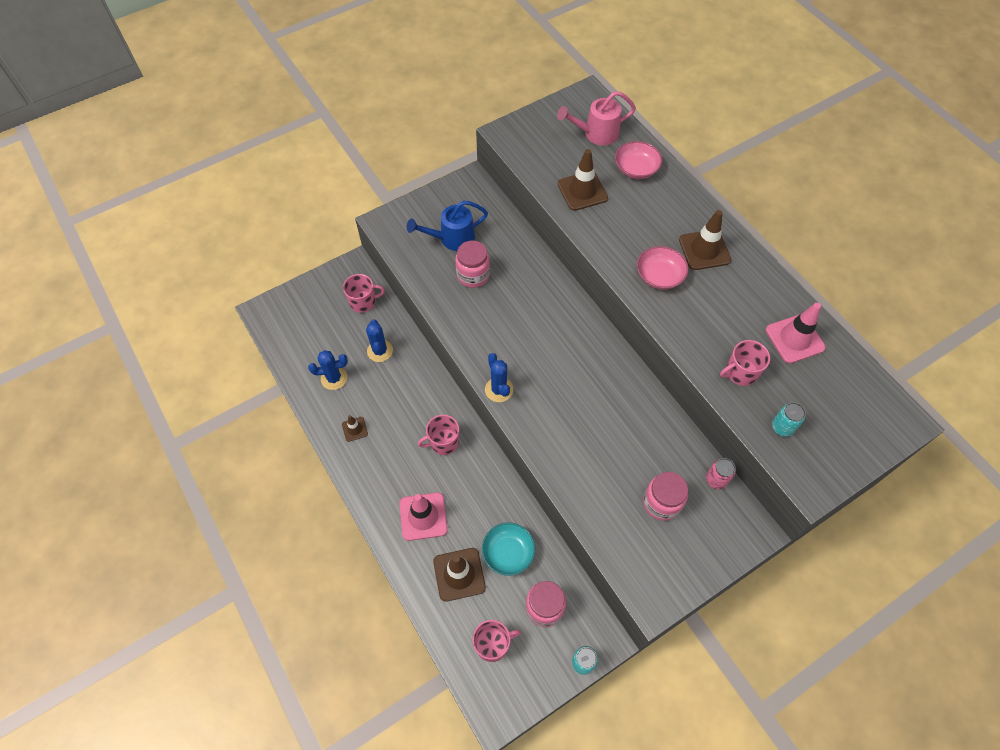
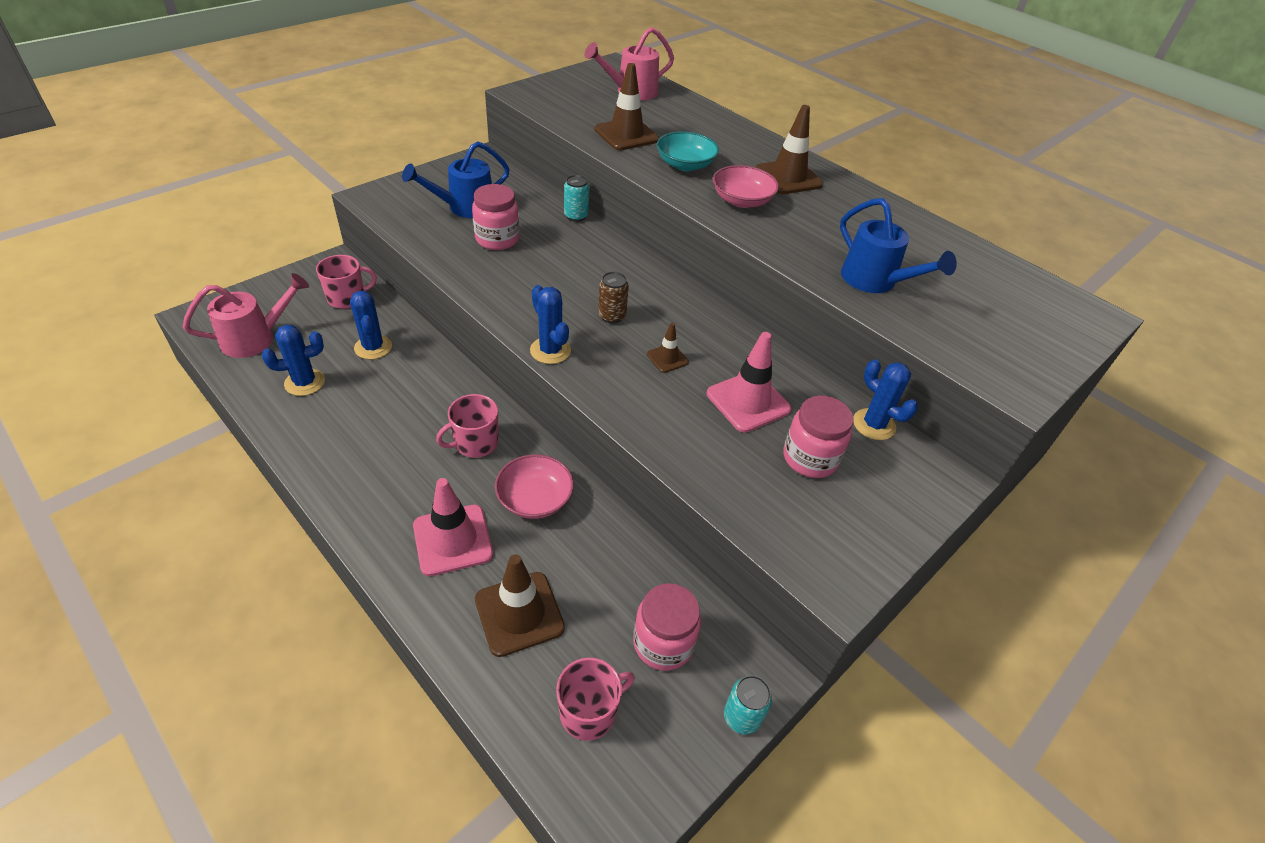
camera: 15 degrees left, 15 degrees down
brown traffic cone [342,415,368,442] -> brown traffic cone moved to [647,323,689,373]
turquoise bowl [482,523,535,576] -> turquoise bowl moved to [657,131,719,171]
pink bowl [615,141,662,179] -> pink bowl moved to [495,454,574,519]
pink can [706,458,736,489] -> blue cactus [853,359,918,440]
pink mug [720,340,770,386] -> blue watering can [840,198,957,293]
pink traffic cone [765,303,826,364] -> pink traffic cone moved to [707,332,791,433]
turquoise can [772,402,806,437] -> turquoise can moved to [564,175,589,222]
none -> pink watering can [183,273,309,358]
none -> brown can [598,272,629,324]

